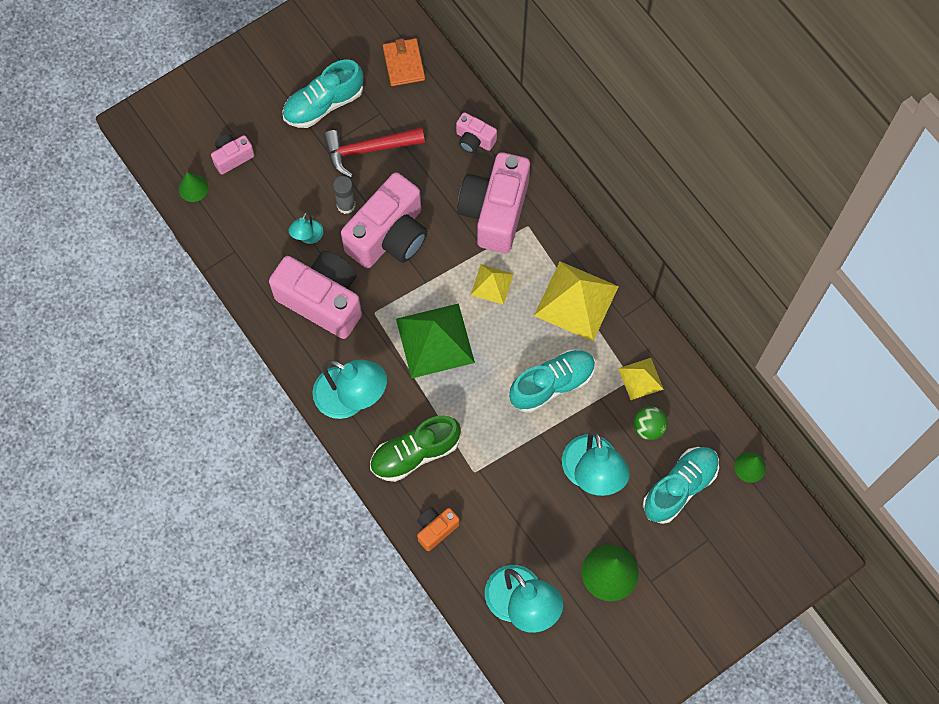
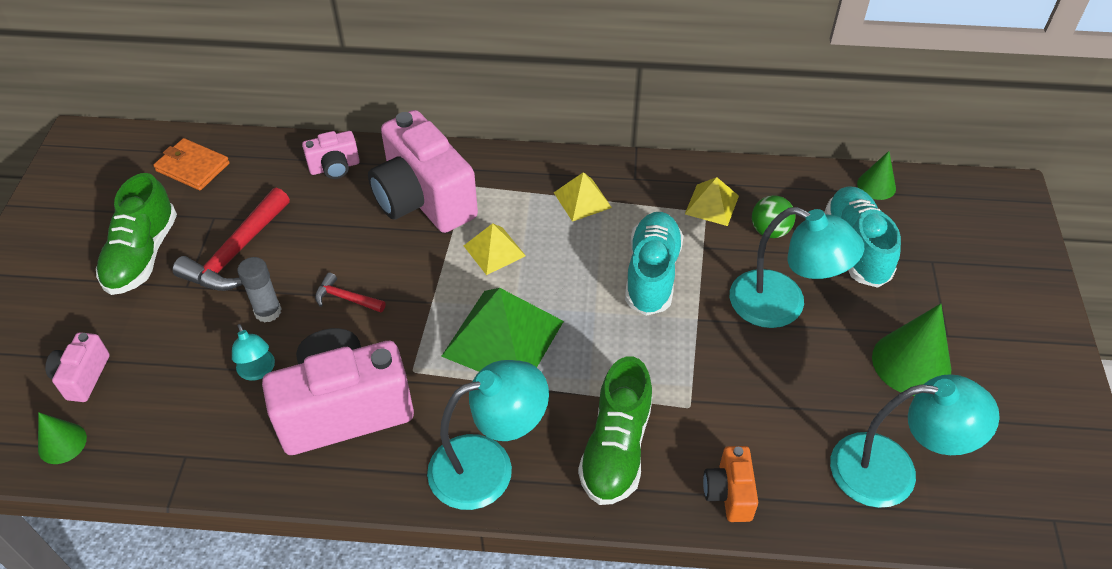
camera: 50 degrees left, 20 degrees down
turquoise shoe [282,60,363,128] -> green shoe [96,173,177,295]
pink camera [341,172,428,268] -> red hammer [315,273,386,313]
yellow pyramid [534,261,619,341] -> yellow pyramid [553,172,612,222], size x0.54

